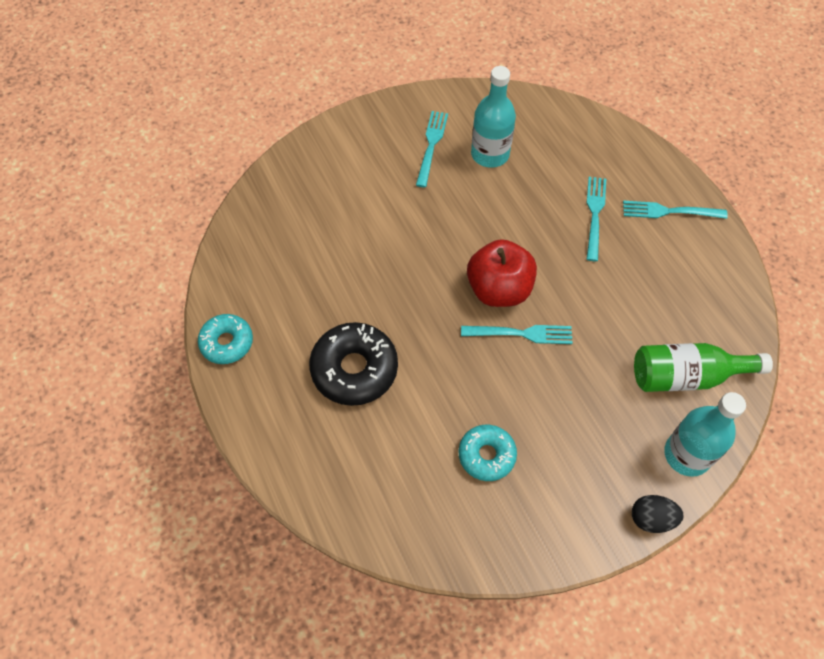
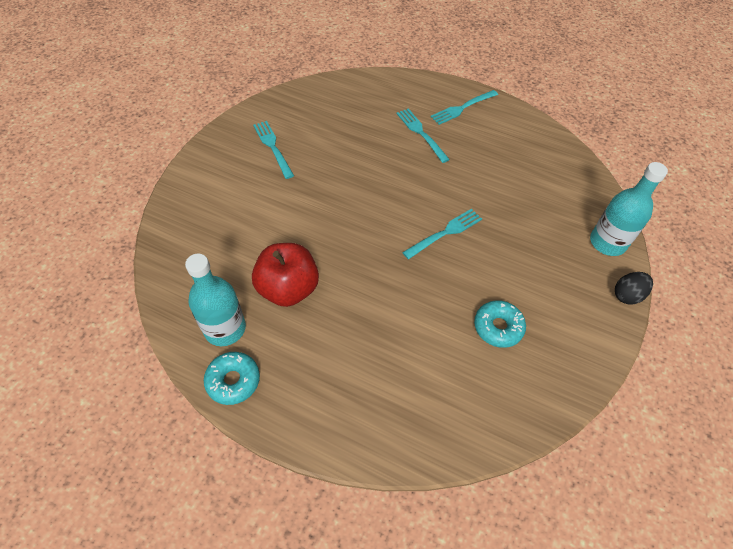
camera: 40 degrees left, 5 degrees down
black donut [309,322,398,406] -> none
red apple [467,239,537,307] -> red apple moved to [252,243,319,307]
turquoise bottle [471,66,516,168] -> turquoise bottle moved to [185,254,246,346]
green bottle [634,343,773,392] -> none

